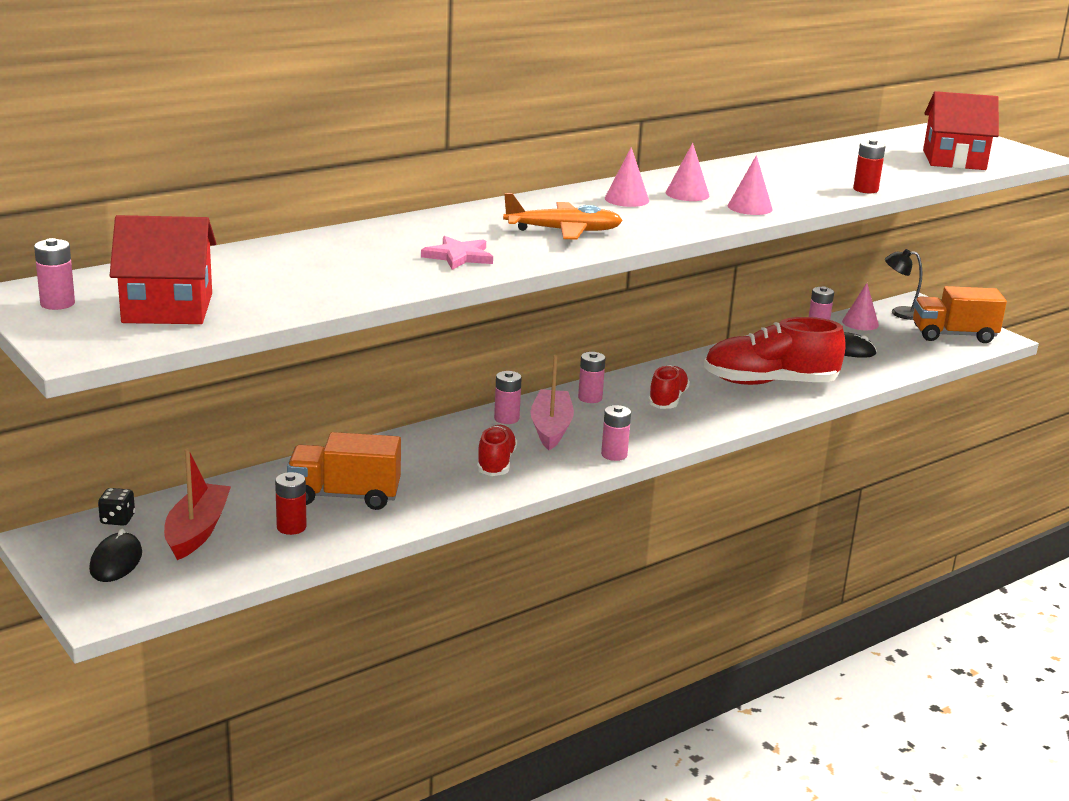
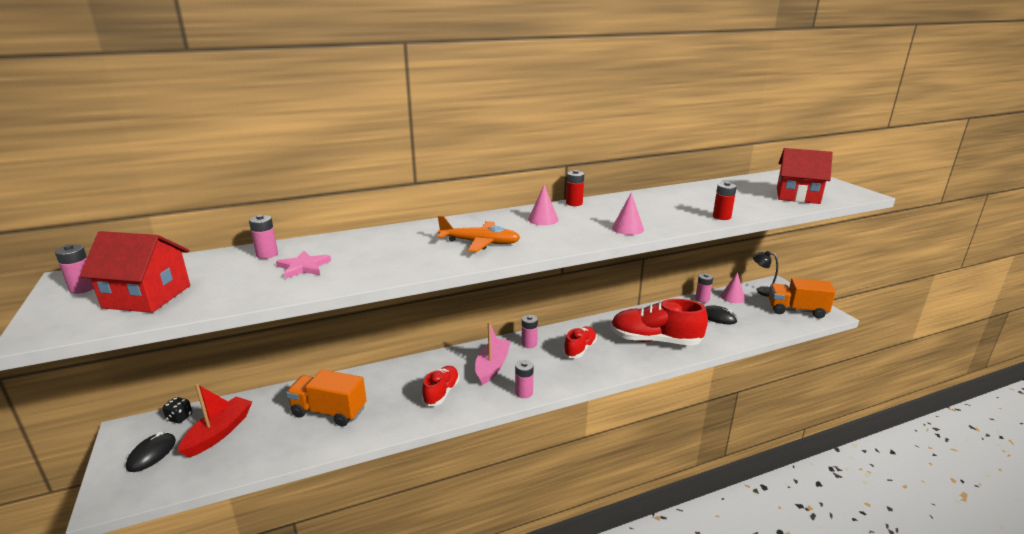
camera: 15 degrees right, 0 degrees up
red battery [275,472,307,535] -> red battery moved to [566,170,584,206]
pink star [421,236,493,270] -> pink star moved to [276,251,331,279]
pink battery [494,371,522,424] -> pink battery moved to [249,215,278,259]
pink cone [666,143,709,201] -> none

